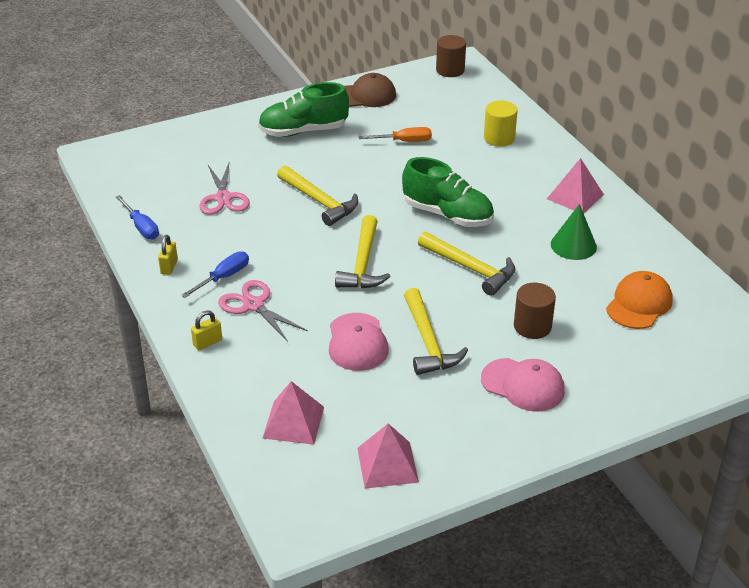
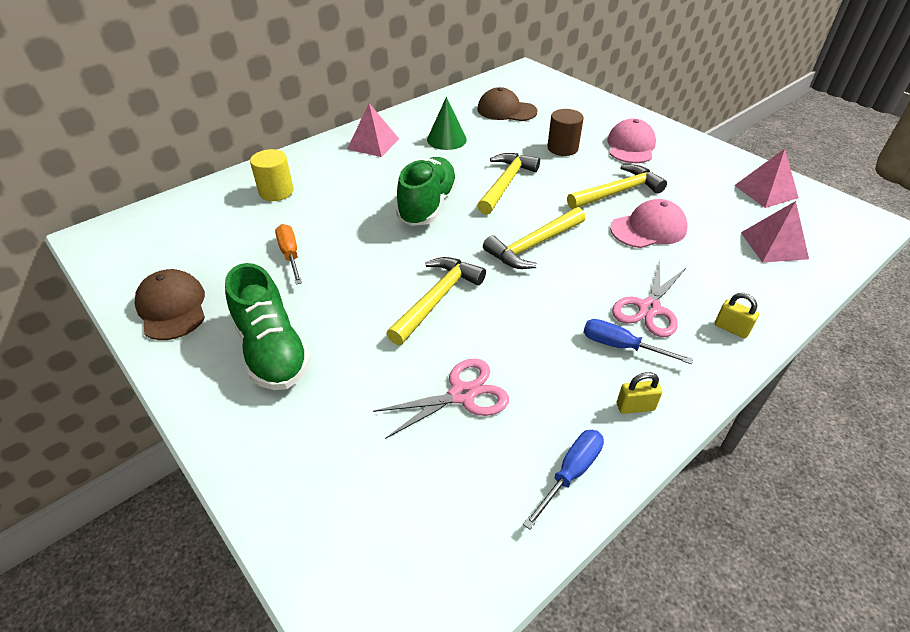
camera: 105 degrees left, 5 degrees up
yellow hammer [335,215,391,288] -> yellow hammer turned 150 degrees clockwise [483,207,585,269]
brown cylinder [436,35,466,77] -> none
orange cap [606,271,672,329] -> brown cap [477,87,538,121]

